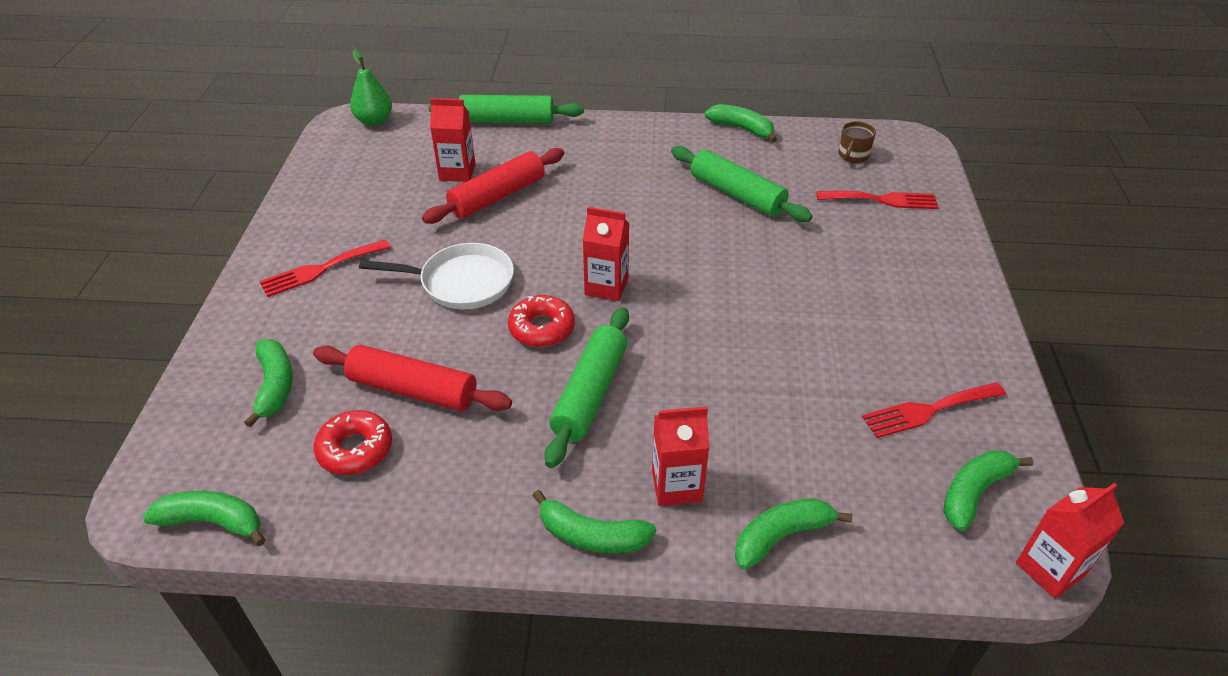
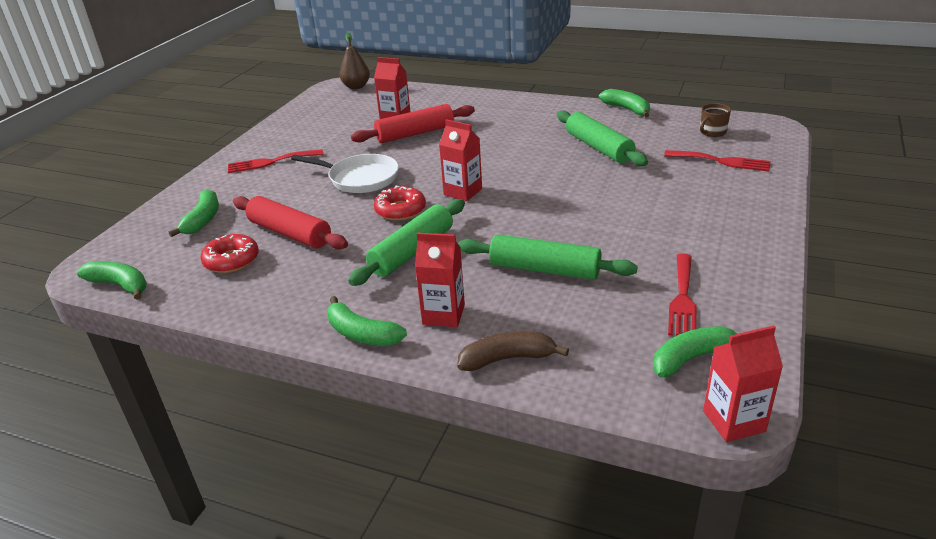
camera: 20 degrees right, 10 degrees down
green pear [350,49,392,126] -> brown pear [340,33,370,89]
green rolling pin [429,95,584,124] -> green rolling pin moved to [458,234,638,280]
green banana [735,498,852,570] -> brown banana [457,332,569,371]
red fork [862,382,1006,438] -> red fork turned 75 degrees counterclockwise [668,253,697,336]

